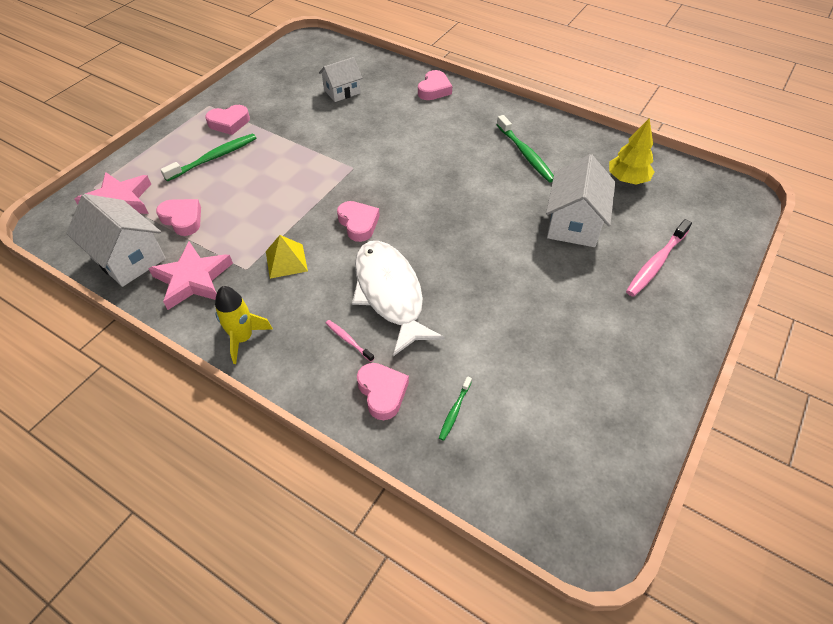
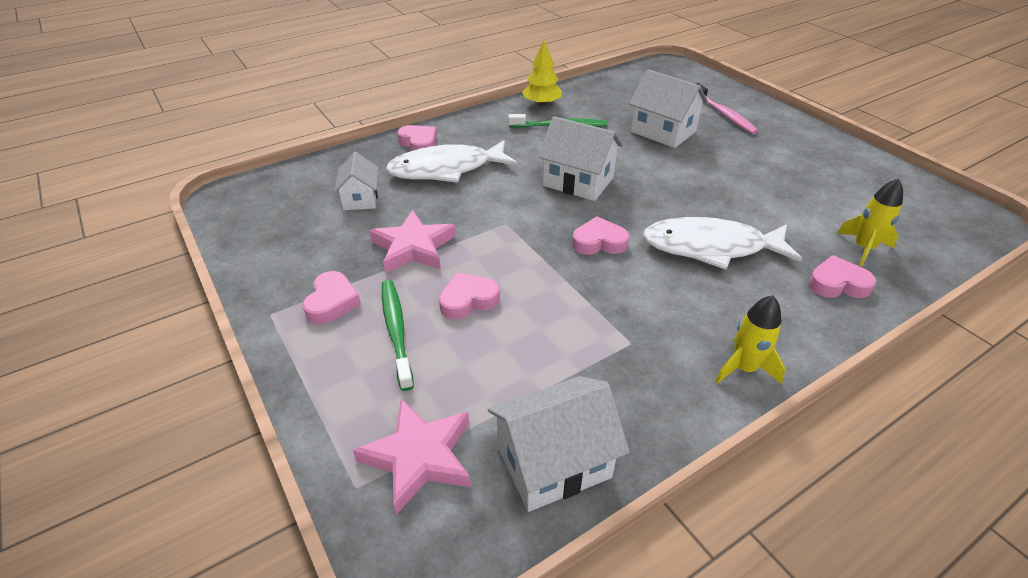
camera: 65 degrees left, 10 degrees down
pink star [148,242,233,310] -> pink star moved to [369,210,456,273]
pink heart [156,199,201,236] -> pink heart moved to [439,272,500,320]
yellow pyramid [266,235,308,279] -> none
pink toothbrush [326,320,375,362] -> none
green toothbrush [439,376,472,441] -> yellow rocket [837,178,903,266]
yellow tree [609,118,655,185] -> yellow tree moved to [522,40,562,106]
none -> white fish [386,140,517,183]
none -> white house [538,116,623,201]

